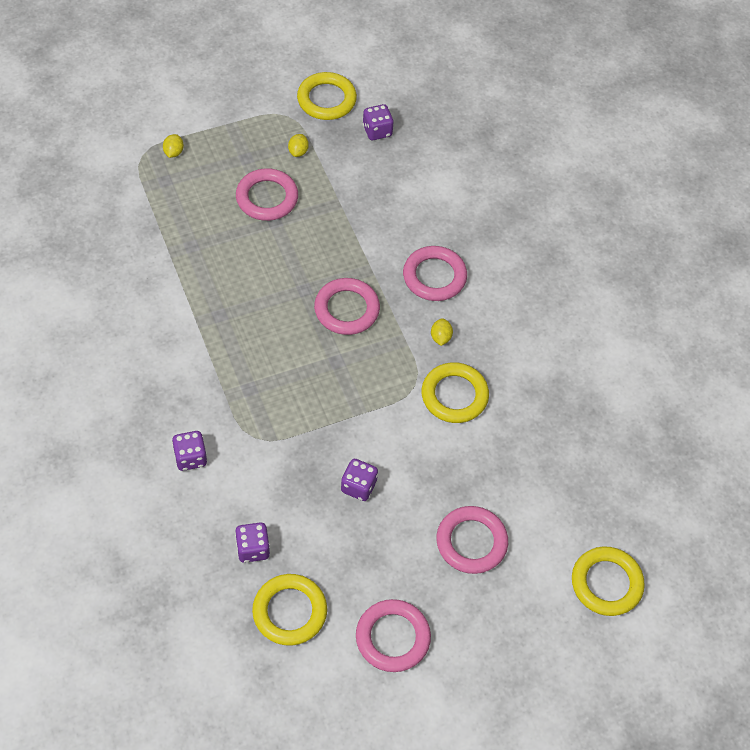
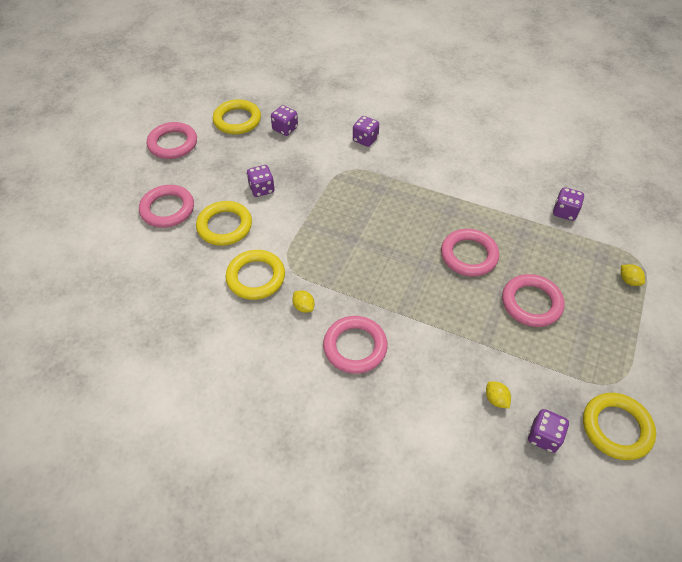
camera: 140 degrees right, 5 degrees down
yellow lemon [288,134,309,157] -> yellow lemon moved to [486,381,511,408]
pink ring [314,278,380,335] -> pink ring moved to [441,229,499,276]
yellow ring [572,546,645,616] -> yellow ring moved to [196,201,252,246]
none -> purple dice [553,187,584,221]

